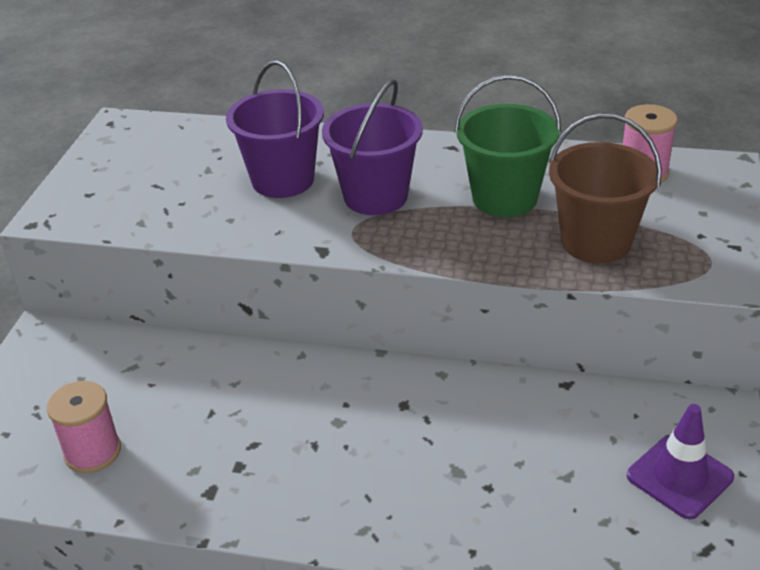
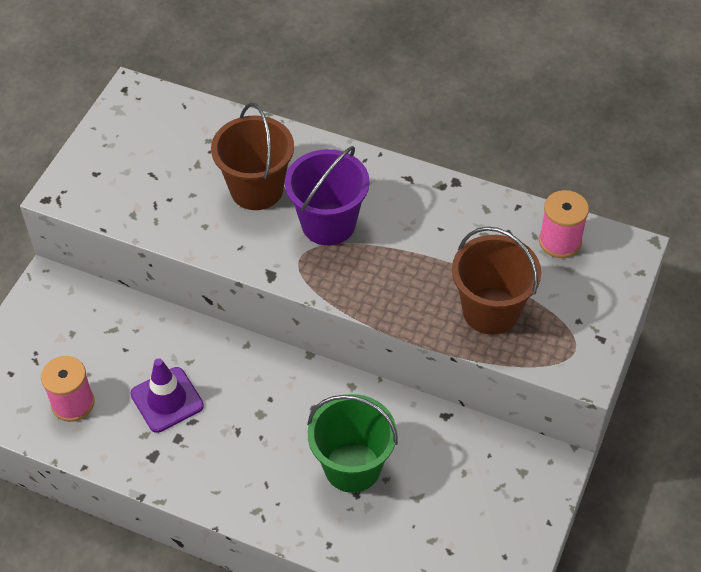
camera: 10 degrees right, 15 degrees up
purple bucket [226,61,324,198] -> brown bucket [211,103,294,210]
green bucket [454,75,561,217] -> green bucket moved to [307,394,398,493]
purple traffic cone [627,404,734,519] -> purple traffic cone moved to [130,358,204,433]

